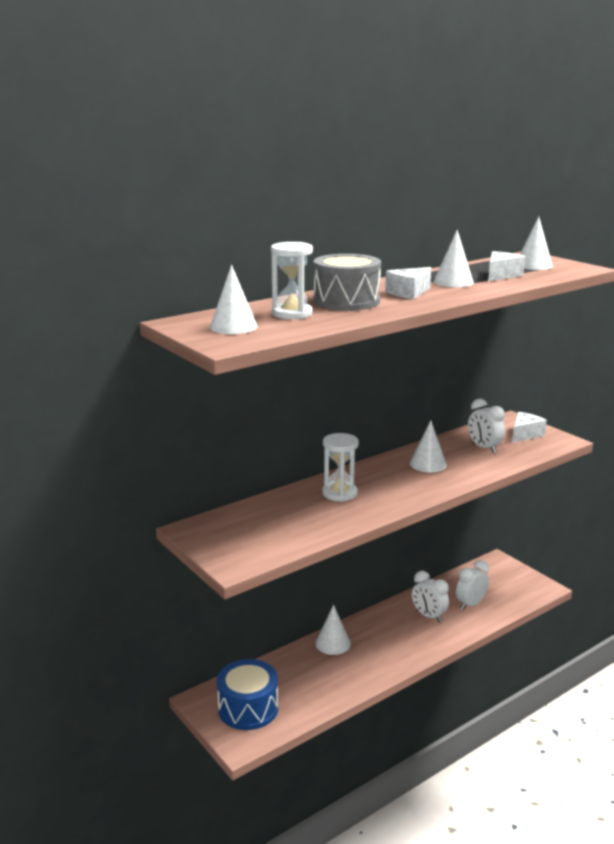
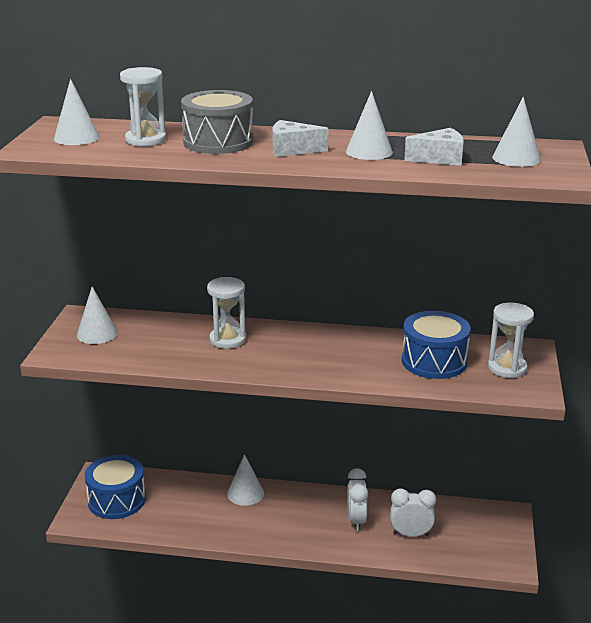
camera: 45 degrees right, 5 degrees up
white cone [410,420,447,472] -> white cone moved to [77,286,118,344]
white clock [468,399,505,454] -> blue drum [402,311,471,379]
white cheese [512,412,547,443] -> white hourglass [488,302,534,378]

